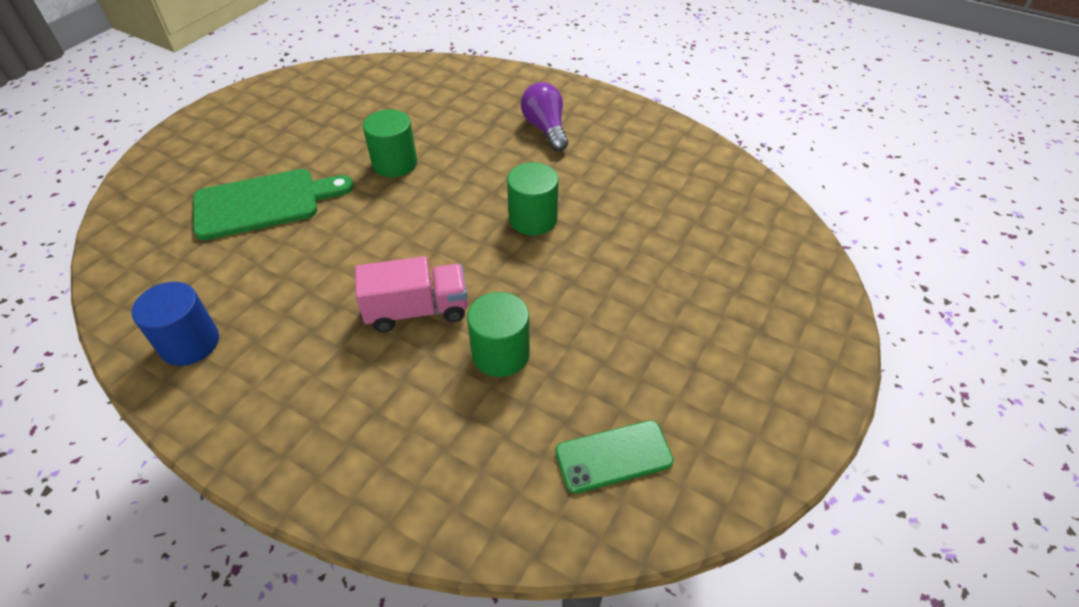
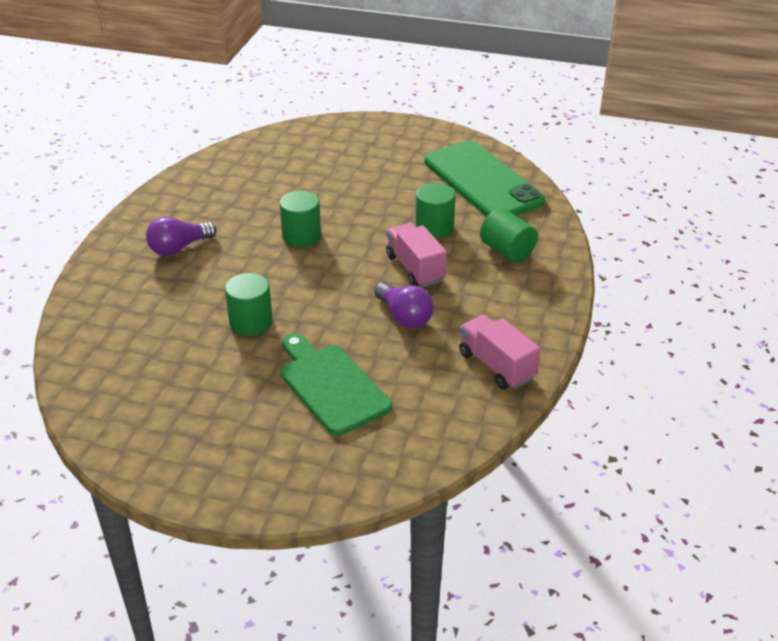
camera: 105 degrees left, 10 degrees down
blue cylinder [132,282,219,366] -> pink truck [459,315,540,390]
green phone [555,420,674,493] -> green phone [424,141,545,217], size x2.16
none -> purple light bulb [374,282,434,328]
none -> green cylinder [480,208,538,263]

